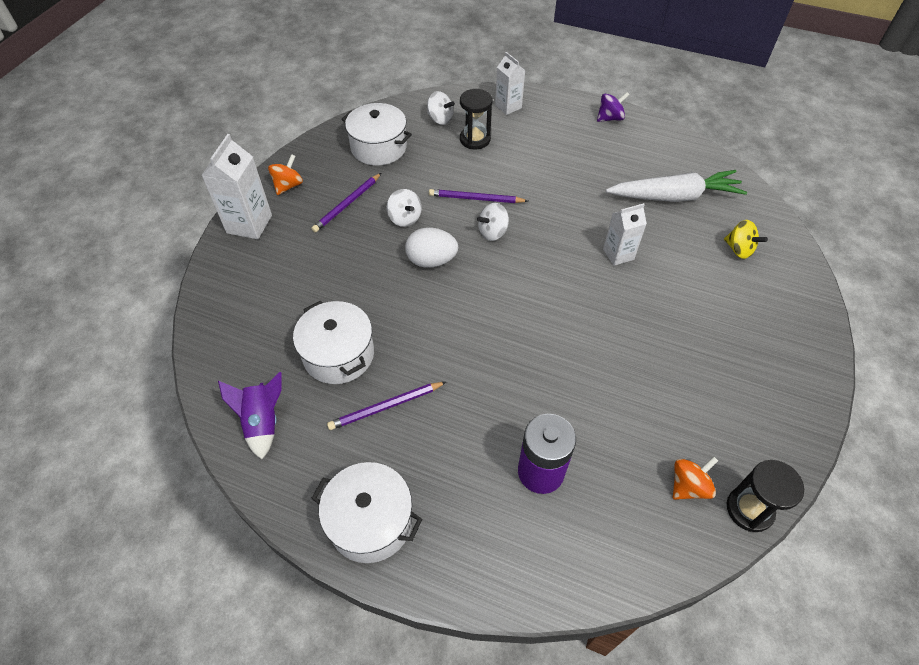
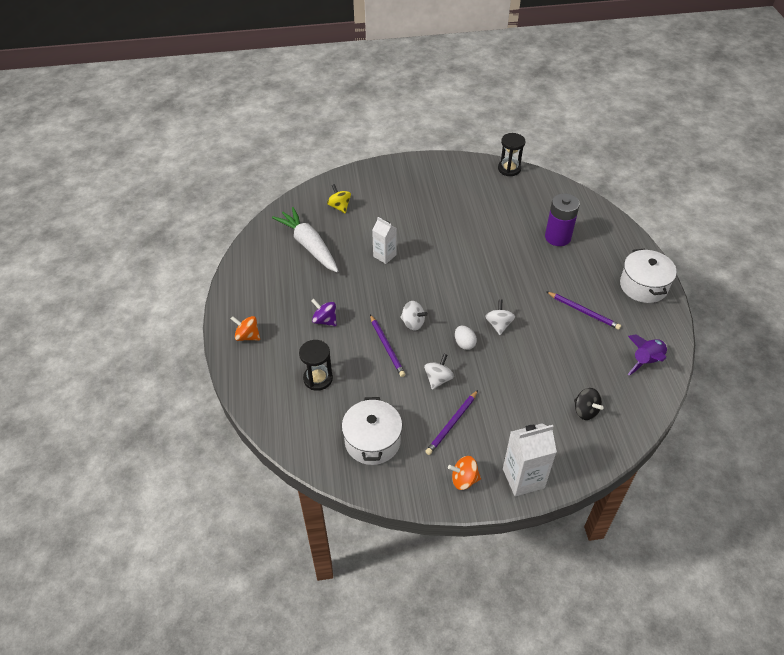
camera: 120 degrees left, 5 degrees down
white pot [293,301,374,384] -> none
purple pencil [311,173,381,232] -> purple pencil turned 120 degrees clockwise [425,390,478,455]
white egg [405,227,458,268] -> white egg [455,326,477,350], size x0.65
white spinning top [427,91,455,125] -> white spinning top moved to [485,299,515,335]
white carton [495,52,526,115] -> none
purple spinning top [597,92,629,122] -> purple spinning top moved to [312,299,337,326]
orange spinning top [673,456,718,500] -> orange spinning top moved to [231,316,260,341]
yellow spinning top [724,220,768,259] -> yellow spinning top turned 45 degrees counterclockwise [327,184,351,213]
none -> black spinning top [574,388,604,420]

